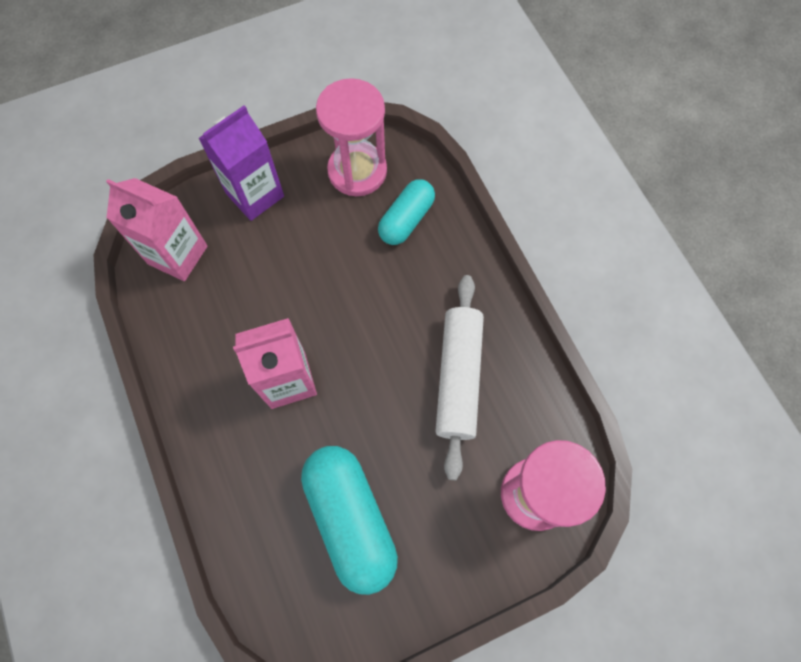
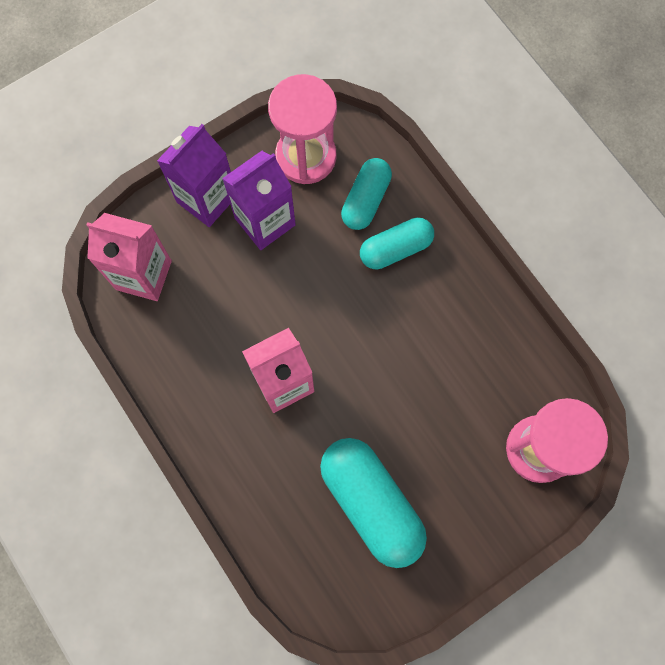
camera: 10 degrees left, 5 degrees up
white rolling pin [435,275,484,480] -> none
none -> purple carton [222,151,296,250]
none -> turquoise capsule [360,218,434,269]

